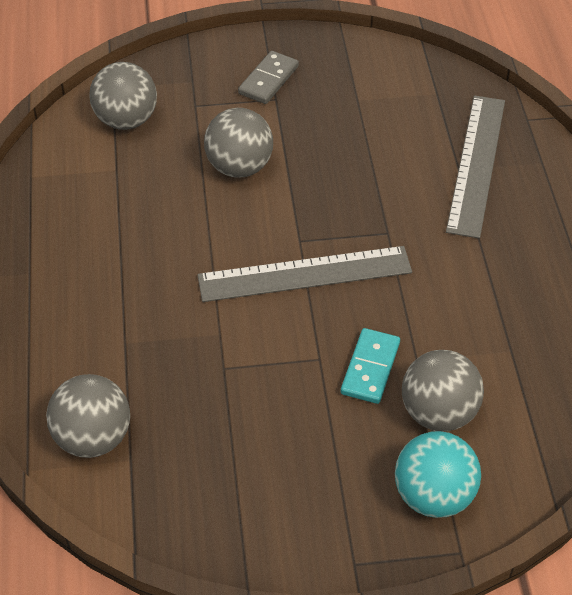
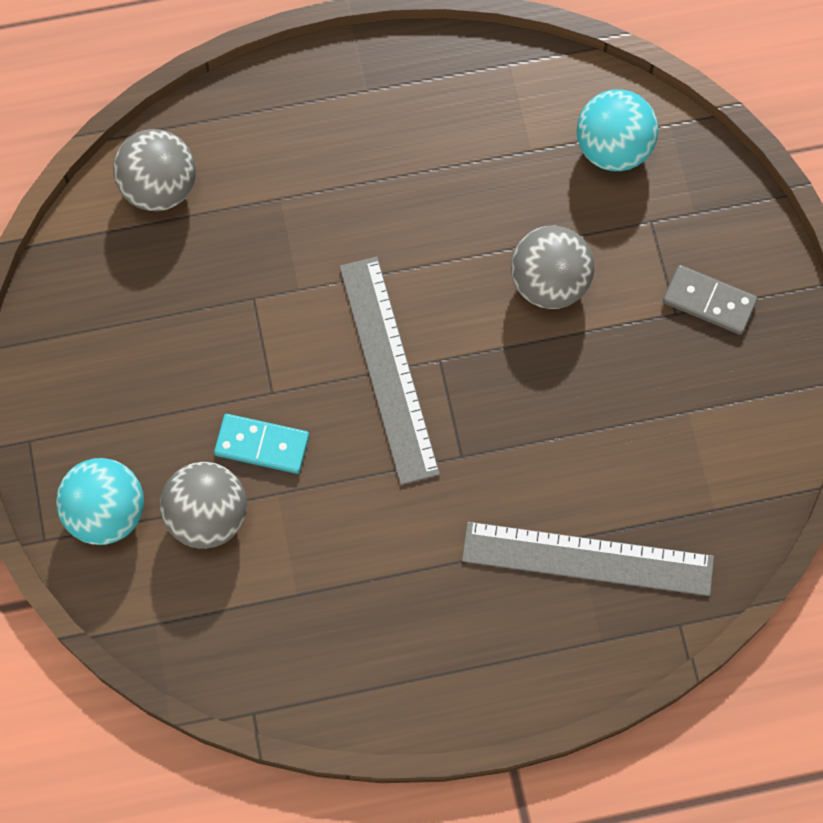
camera: 85 degrees right, 20 degrees up
grey ball [89,62,157,130] -> turquoise ball [577,89,658,171]

